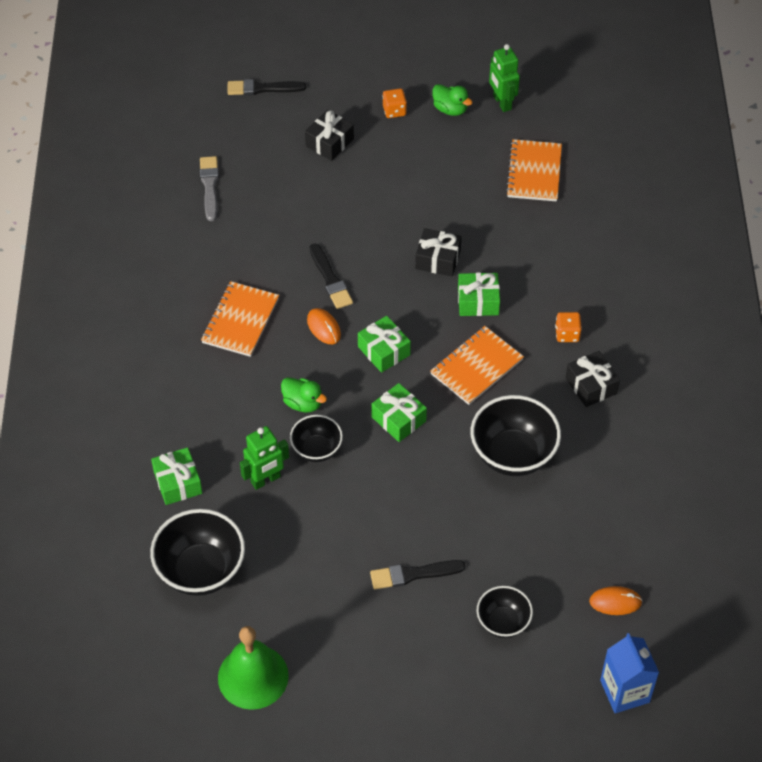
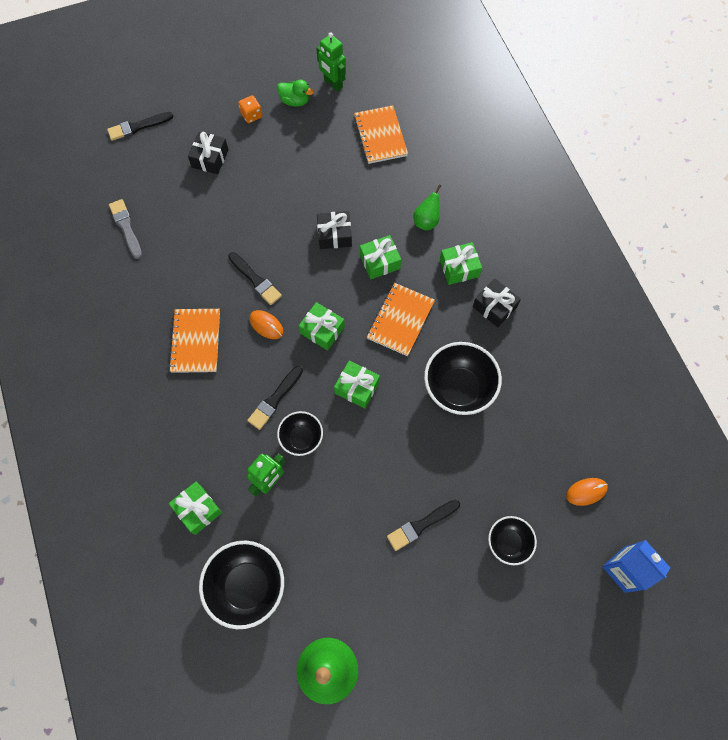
camera: 20 degrees left, 15 degrees up
green duck [281,377,327,412] -> black brush [247,366,303,430]
orange dice [555,312,582,342] -> green gift [440,242,482,285]
none -> green pear [413,185,441,231]

